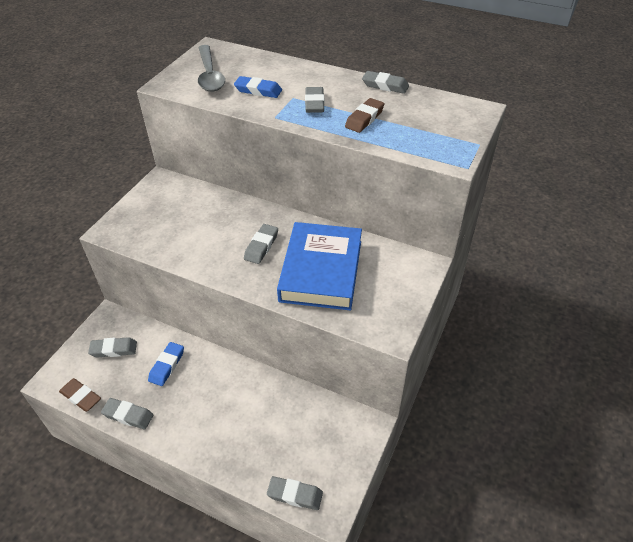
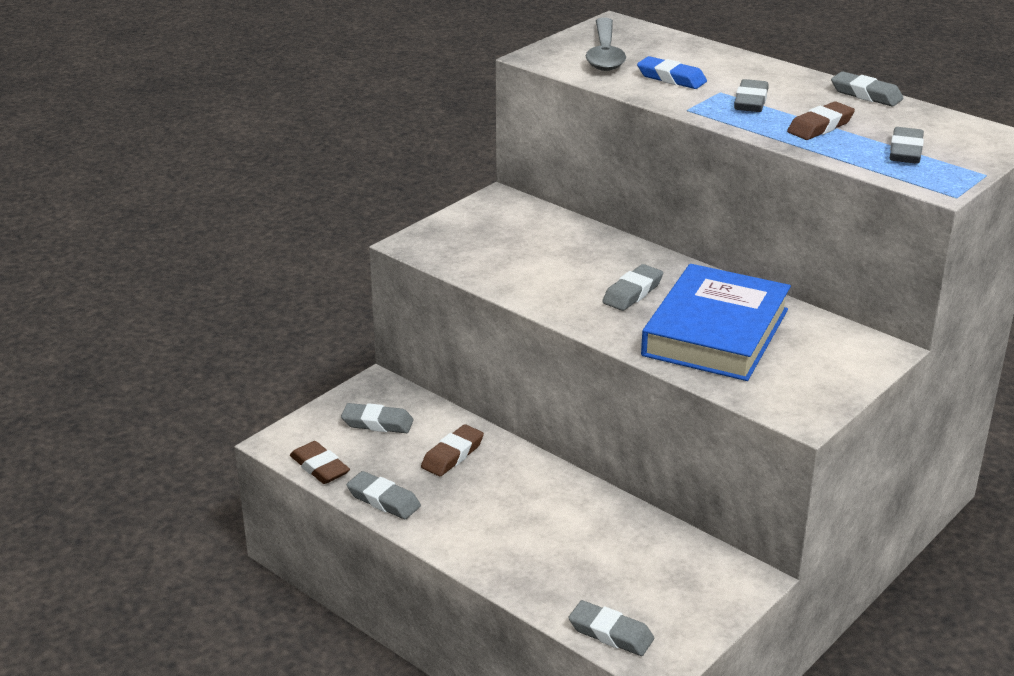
camera: 15 degrees right, 15 degrees down
blue eraser [148,342,184,386] -> brown eraser [421,424,484,476]
none -> grey eraser [890,127,924,164]

